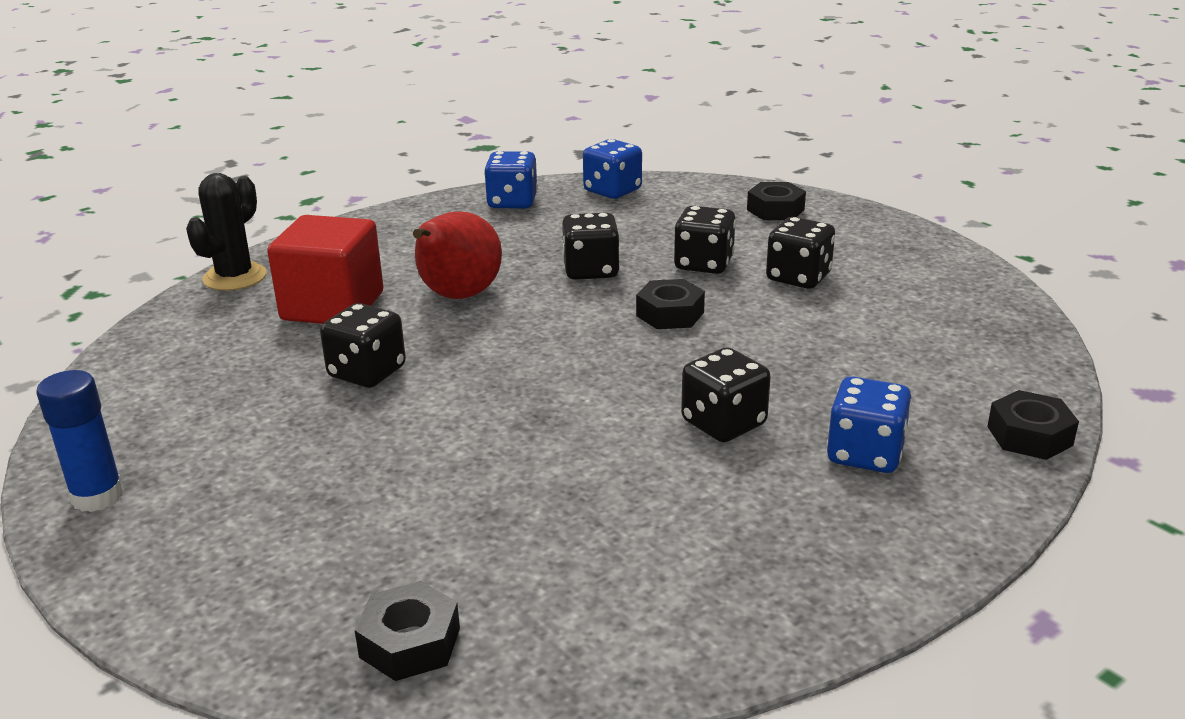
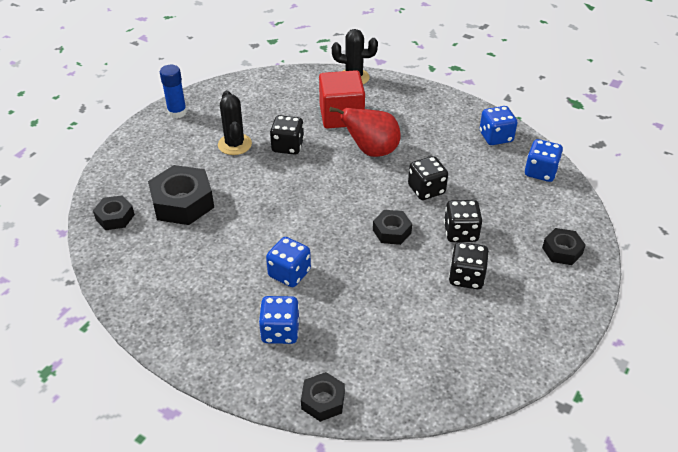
camera: 70 degrees right, 15 degrees up
black dice [681,347,771,442] -> blue dice [266,237,311,287]
none -> black nut [148,165,214,225]
none -> black cactus [218,90,252,155]

